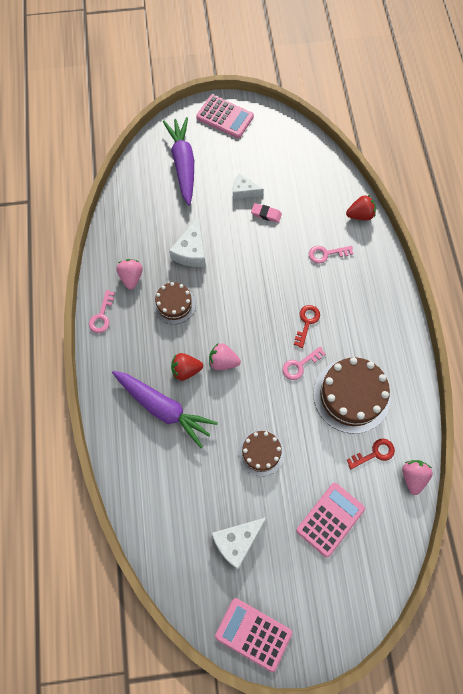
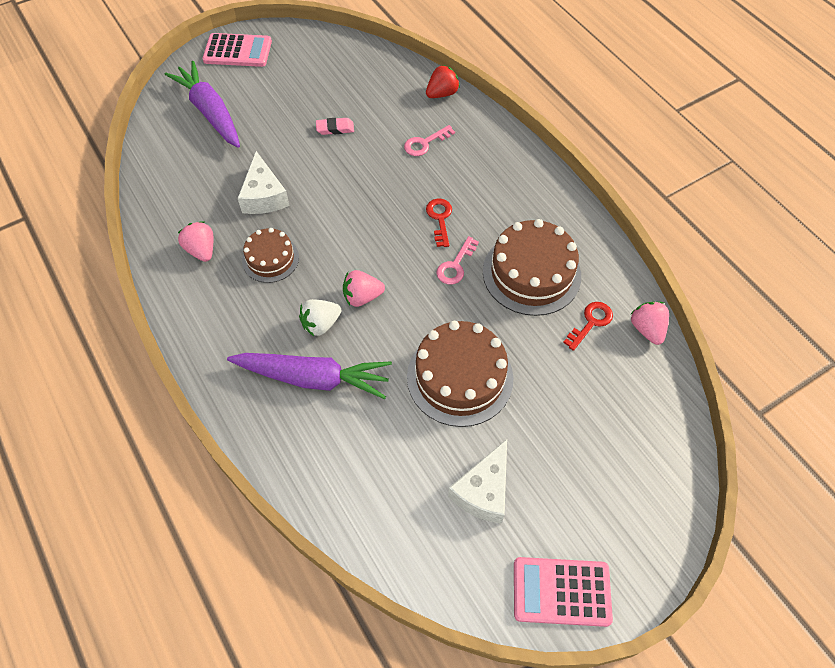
camera: 25 degrees left, 10 degrees down
pink key [89,290,115,333] -> none
red strawberry [171,353,203,381] -> white strawberry [299,299,341,336]
white cheese [233,174,264,199] -> none
brown cake [238,430,284,476] -> brown cake [407,321,514,427], size x1.71
pink calculator [296,483,365,557] -> none

